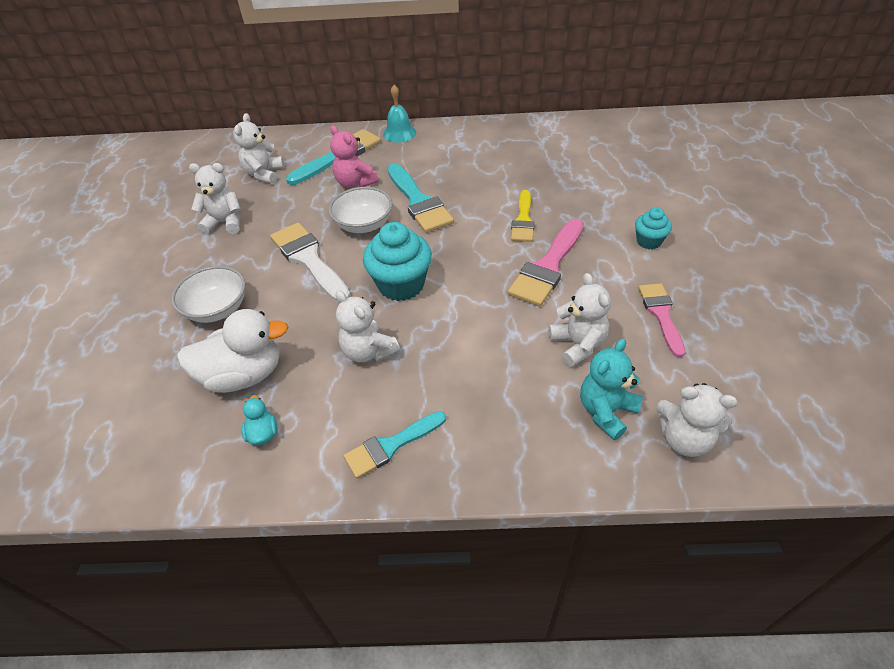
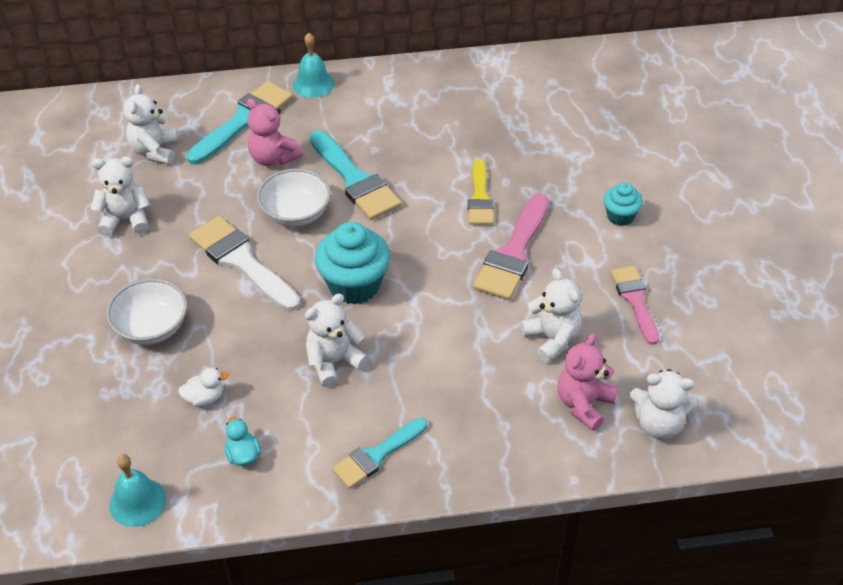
camera: 10 degrees left, 0 degrees up
white duck [177,309,288,393] -> white duck [178,367,229,407], size x0.45
white teddy bear [336,290,400,362] -> white teddy bear turned 105 degrees clockwise [305,294,369,387]
turquoise teddy bear [580,339,643,440] -> pink teddy bear [558,333,618,431]
none -> turquoise bell [109,454,166,527]

